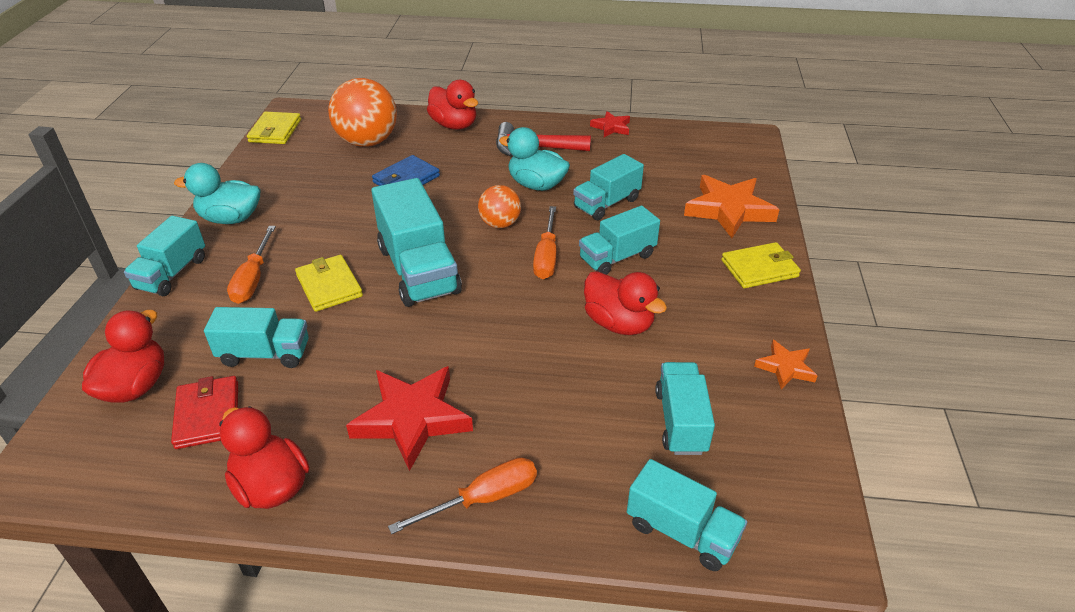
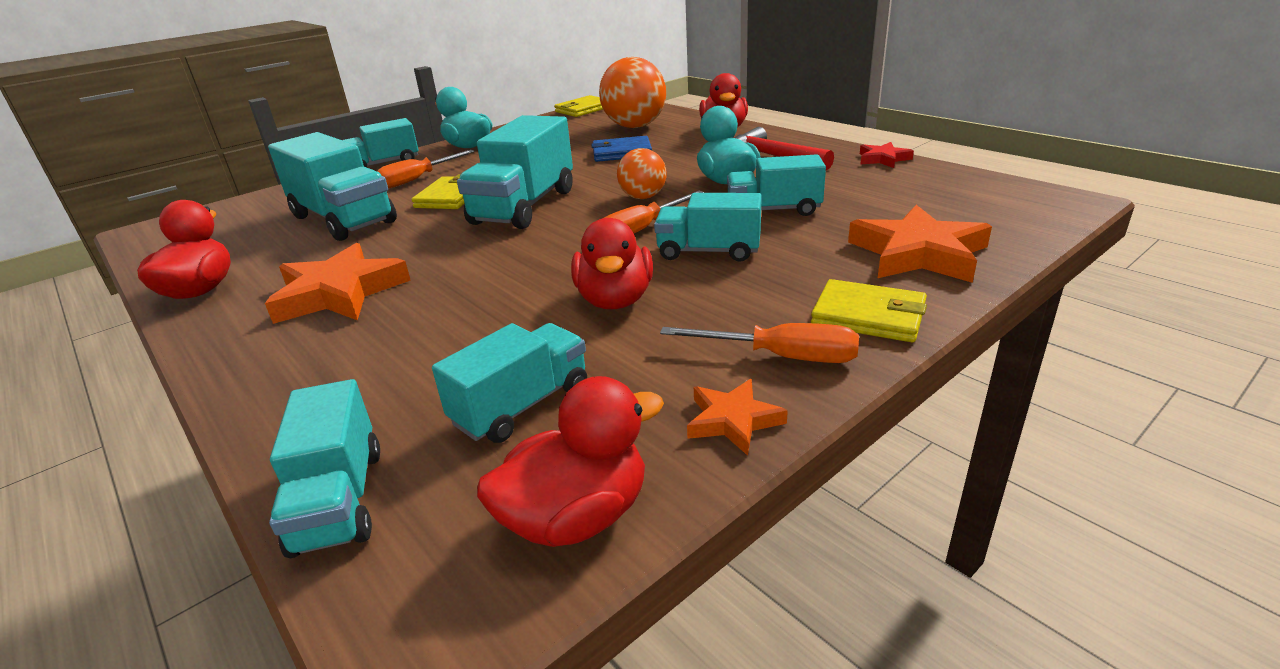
camera: 45 degrees right, 10 degrees down
red duck [82,310,164,403] -> red duck moved to [477,376,664,547]
red wallet [171,376,238,449] -> none
turquoise truck [204,307,309,368] -> turquoise truck [268,132,397,241], size x1.60
red star [346,366,473,471] -> orange star [265,243,411,324]
orange screwdriver [388,457,537,534] -> orange screwdriver moved to [660,323,859,363]

